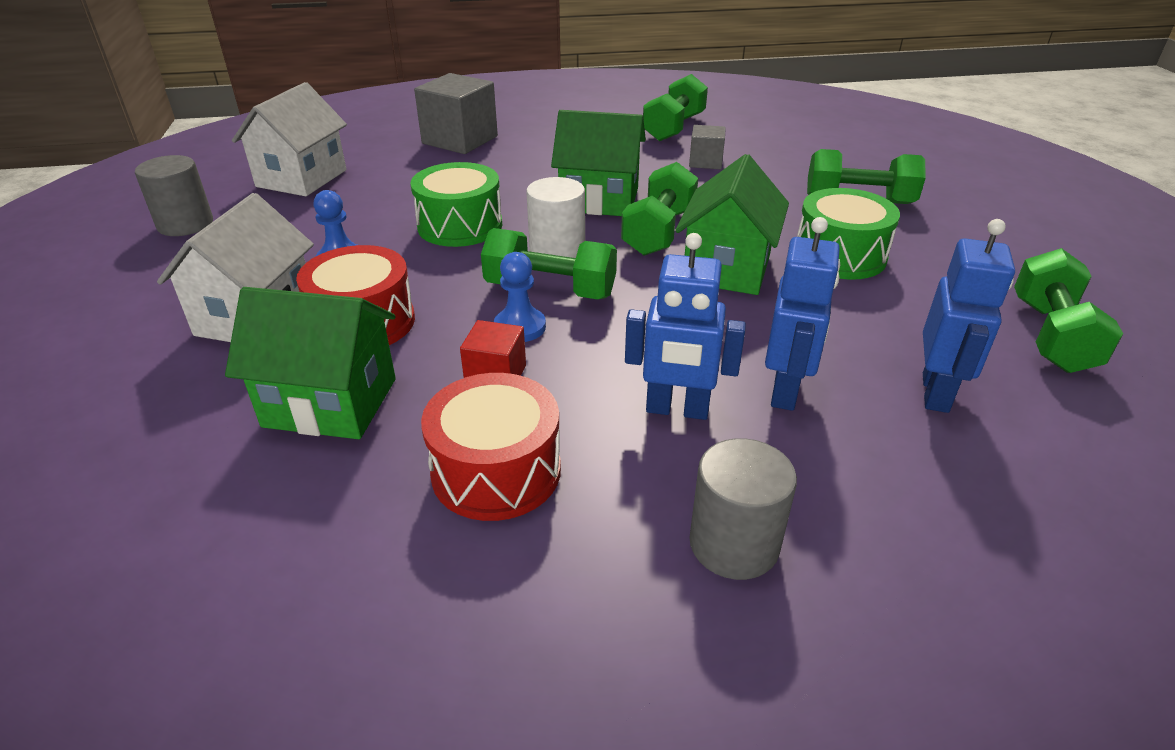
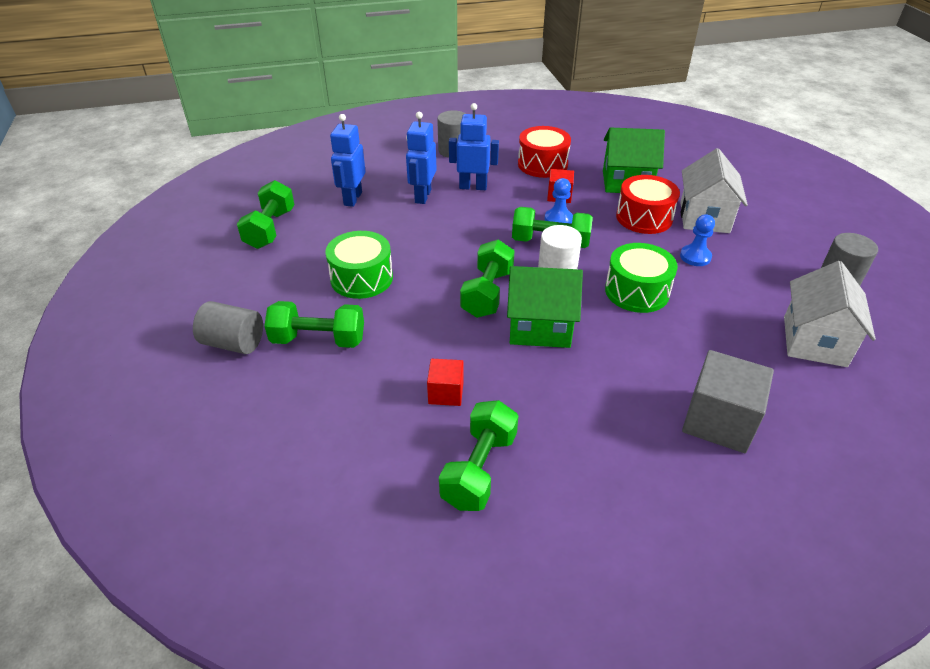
camera: 175 degrees right, 5 degrees up
green house [675,154,789,295] -> none
grey cube [689,125,726,169] -> red cube [427,359,463,406]
none -> grey cylinder [193,301,263,354]

